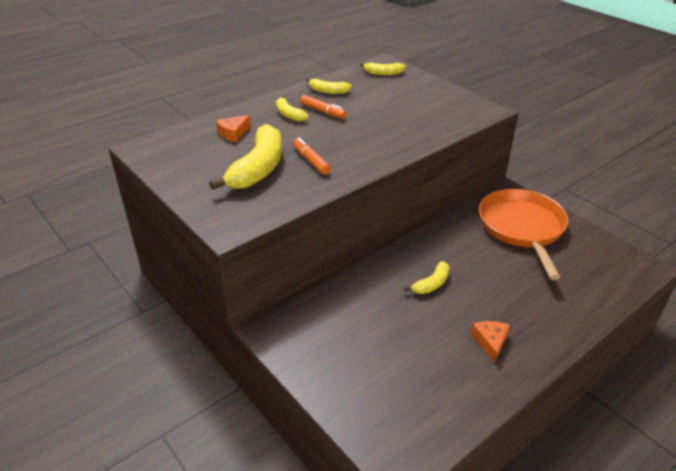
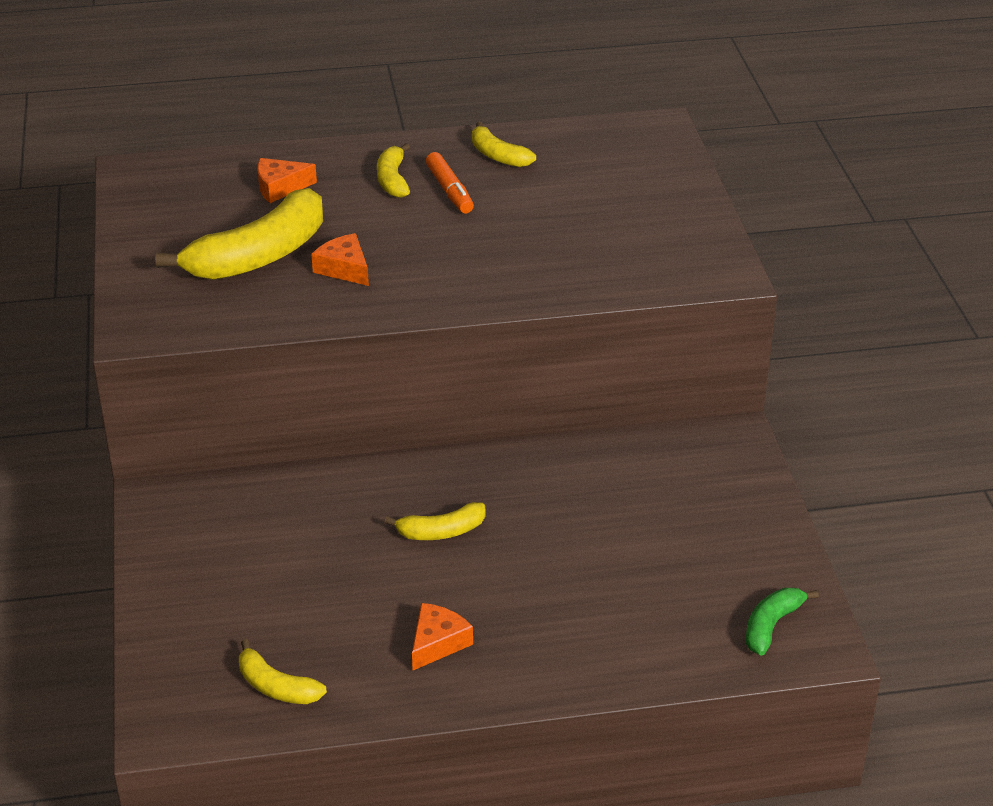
camera: 30 degrees right, 0 degrees up
orange marker [293,138,331,175] -> orange cheese [311,233,369,286]
yellow banana [360,62,405,75] -> yellow banana moved to [239,639,327,704]
orange pan [479,189,568,280] -> none
none -> green banana [746,588,819,656]

